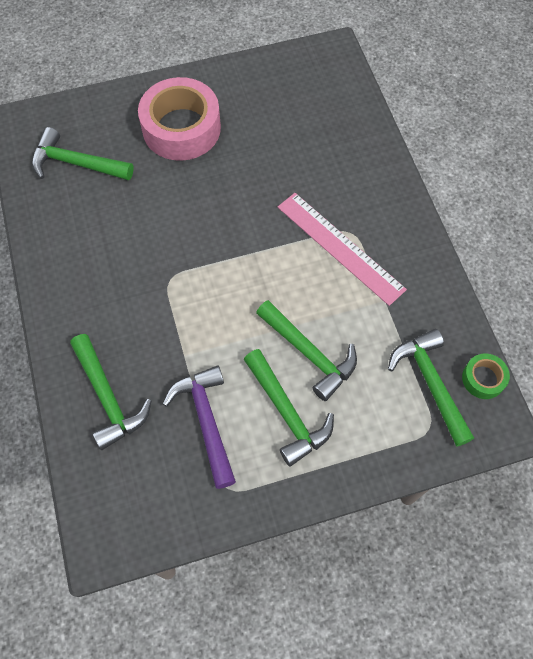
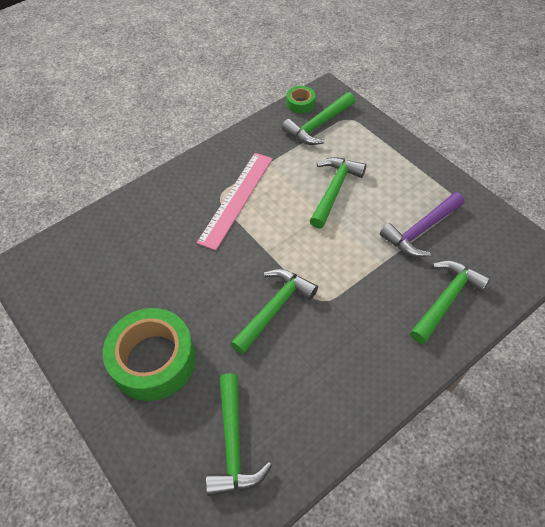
camera: 110 degrees left, 10 degrees down
pink tape [138,77,221,161] -> green tape [103,308,196,401]
green hammer [244,349,334,467] -> green hammer moved to [230,269,318,354]

